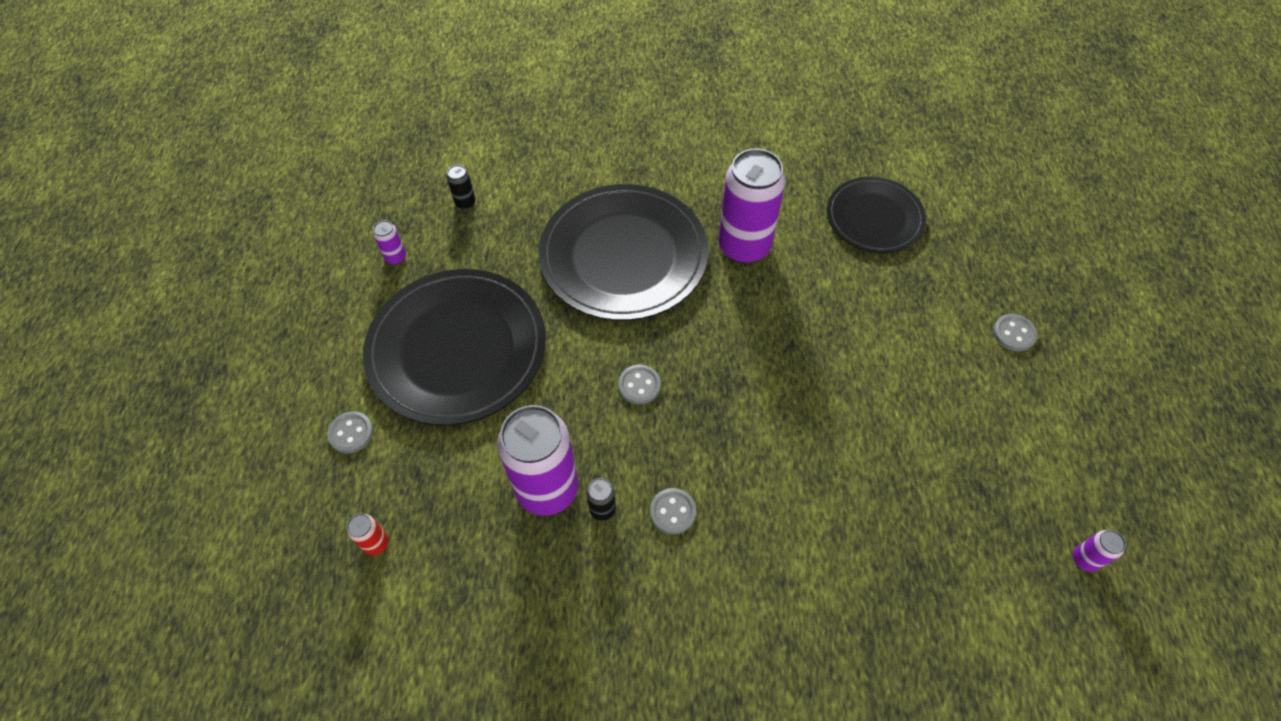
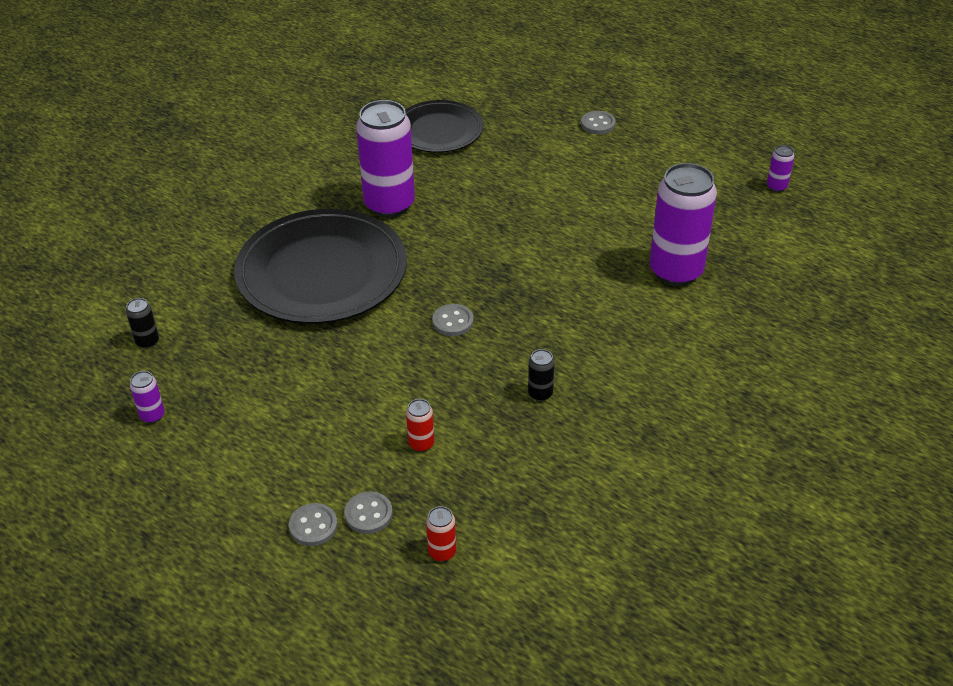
camera: 55 degrees left, 15 degrees down
black plate [363,269,546,426] -> none
purple can [497,405,578,516] -> purple can moved to [649,163,717,286]
grey button [650,488,696,534] -> grey button moved to [344,491,393,534]
none -> red can [406,399,434,452]

